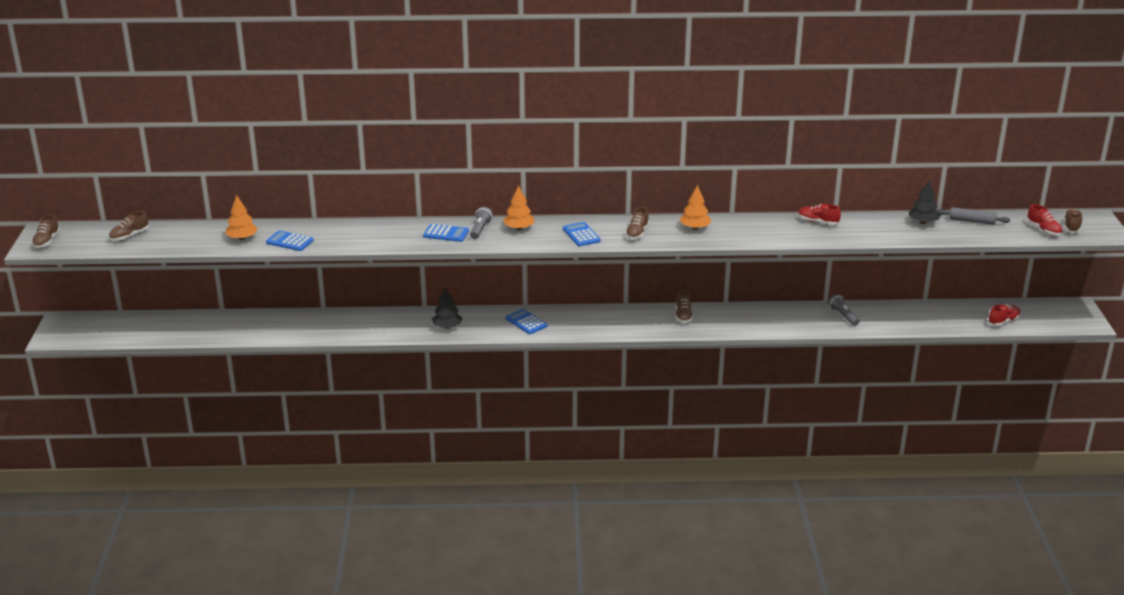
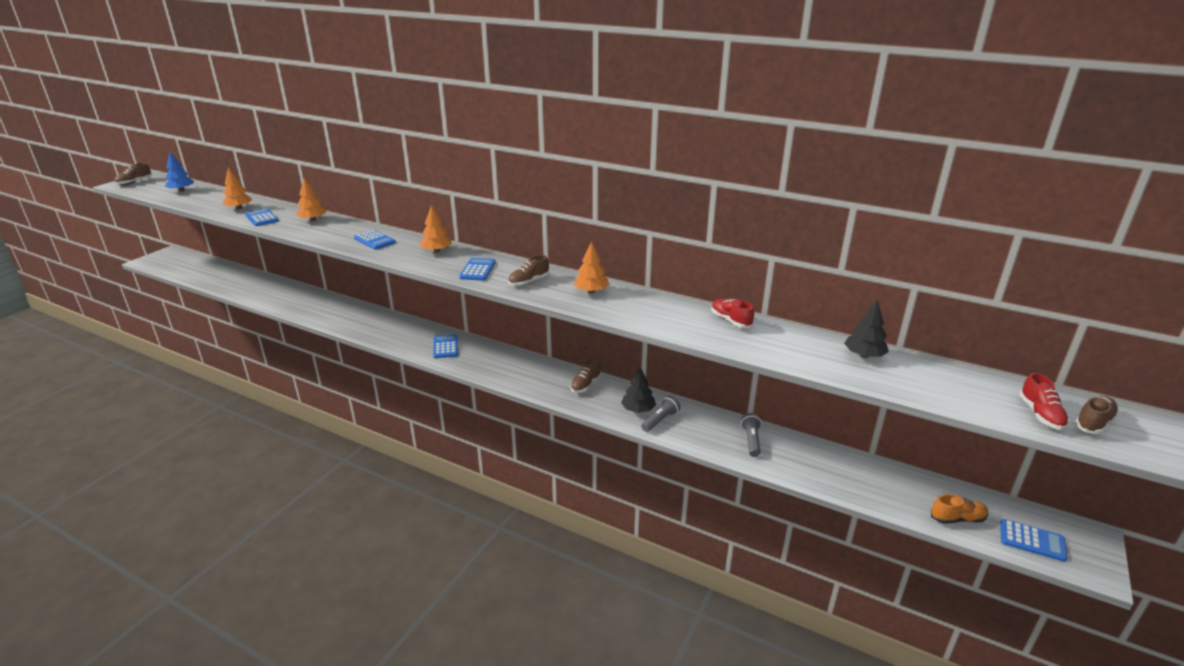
camera: 30 degrees right, 0 degrees up
brown shoe [109,211,149,241] -> blue tree [165,152,194,192]
black tree [432,287,462,329] -> black tree moved to [621,367,656,413]
grey flashlight [470,207,493,239] -> grey flashlight moved to [641,396,681,432]
grey rolling pin [936,207,1010,225] -> none
red shoe [988,304,1021,326] -> orange shoe [931,494,988,524]
none -> orange tree [296,178,326,221]
none -> blue calculator [1000,519,1068,562]

